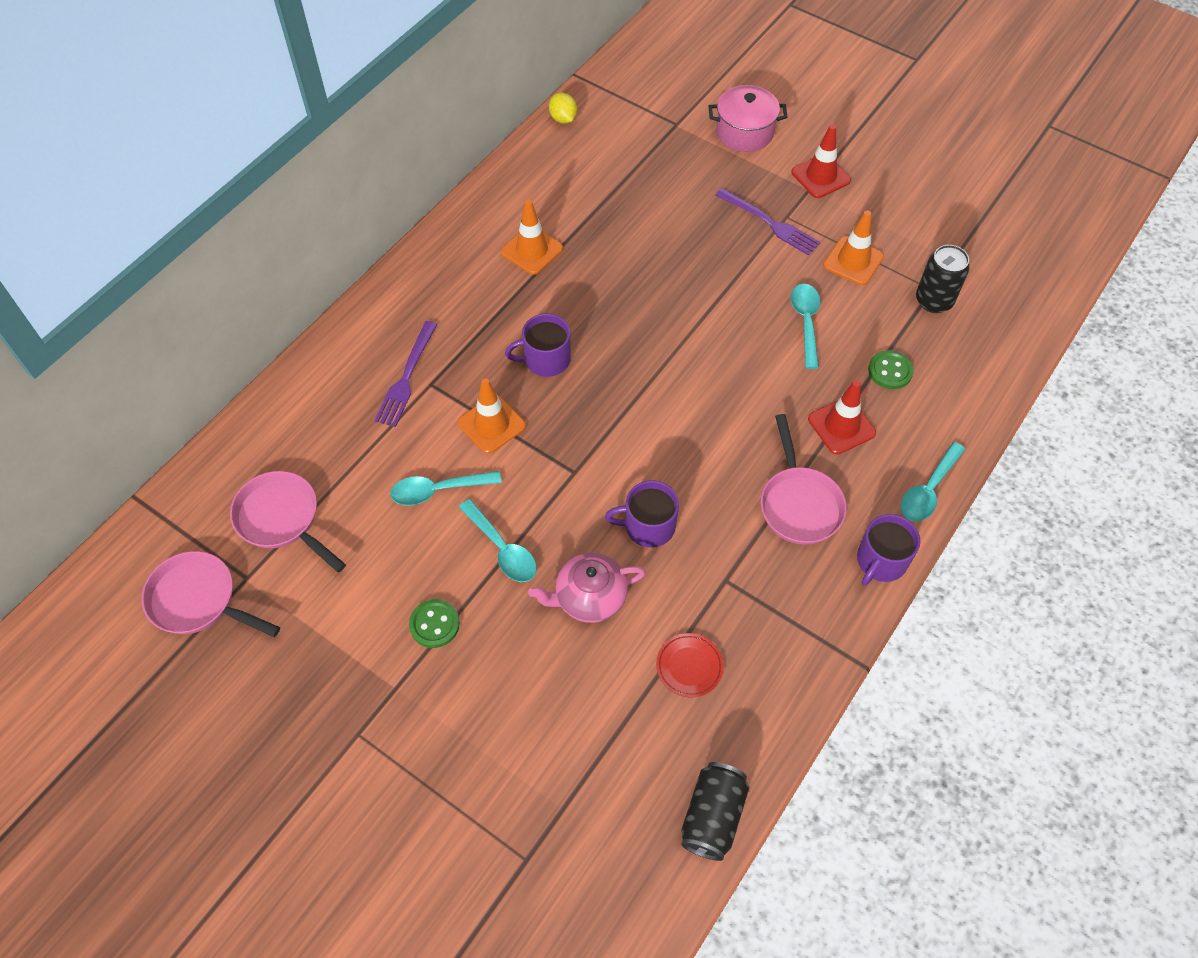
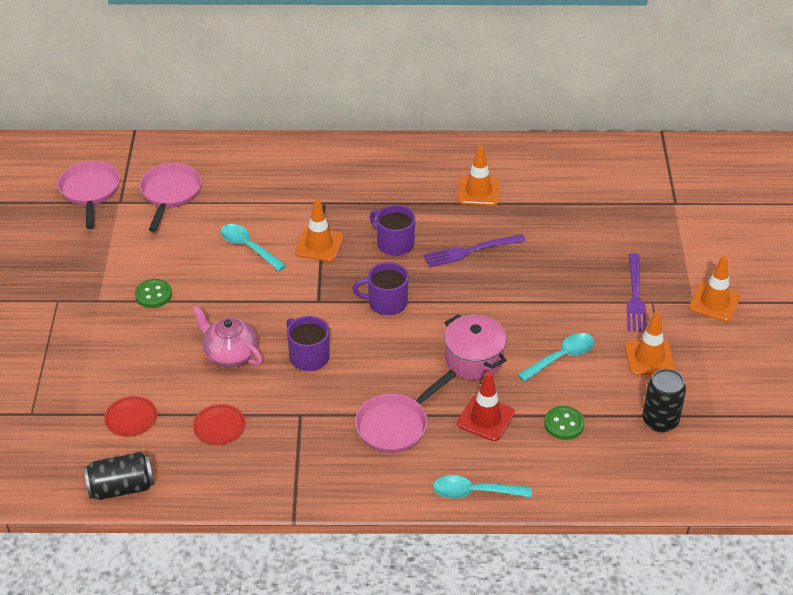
camera: 55 degrees right, 15 degrees down
purple fork [374,321,438,427] -> purple fork moved to [423,234,526,268]
turquoise spoon [459,499,537,582] -> none
yellow lemon [549,93,577,124] -> none
pink pot [709,85,788,152] -> pink pot moved to [444,314,507,380]
red traffic cone [791,124,851,198] -> orange traffic cone [689,256,741,322]
purple mug [857,514,920,586] -> purple mug moved to [352,262,408,315]
none -> red plate [104,396,157,437]

